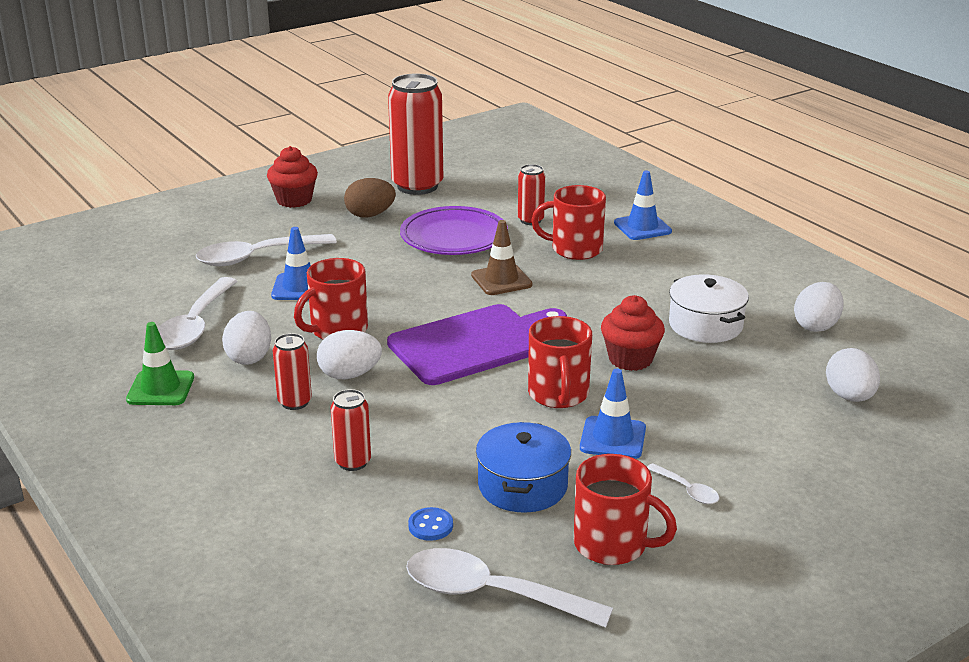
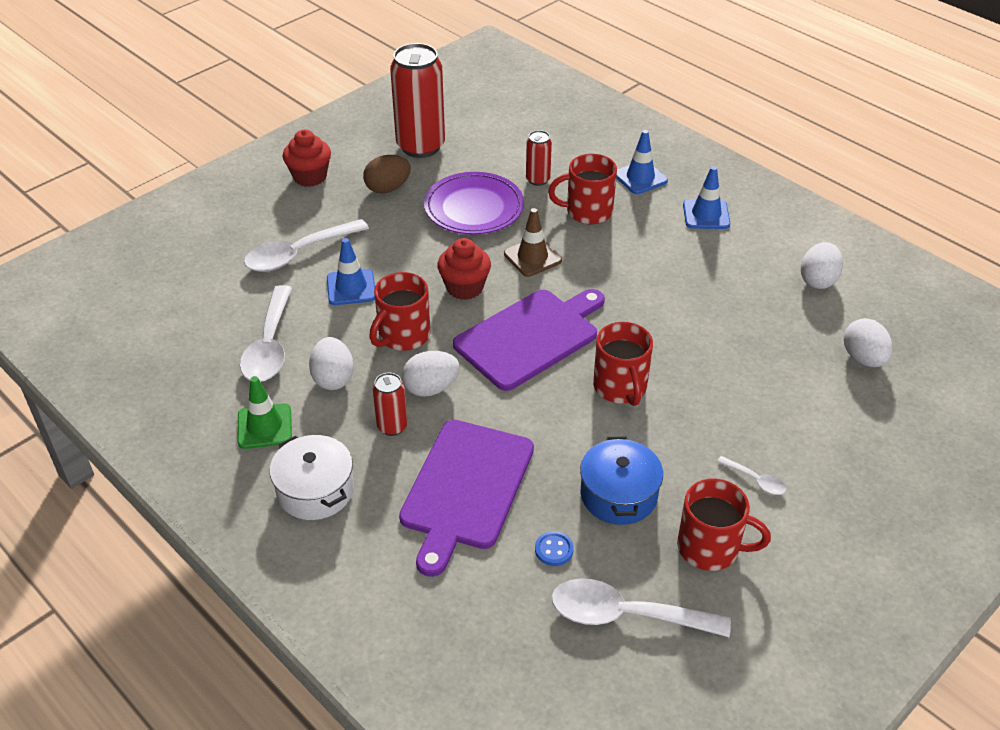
camera: 10 degrees left, 15 degrees up
red can [331,389,371,471] -> purple cutting board [399,420,534,577]
blue traffic cone [580,368,646,459] -> blue traffic cone moved to [683,166,730,229]
red cupcake [601,295,665,371] -> red cupcake moved to [437,238,491,300]
white pot [669,274,749,343] -> white pot moved to [270,435,354,520]

